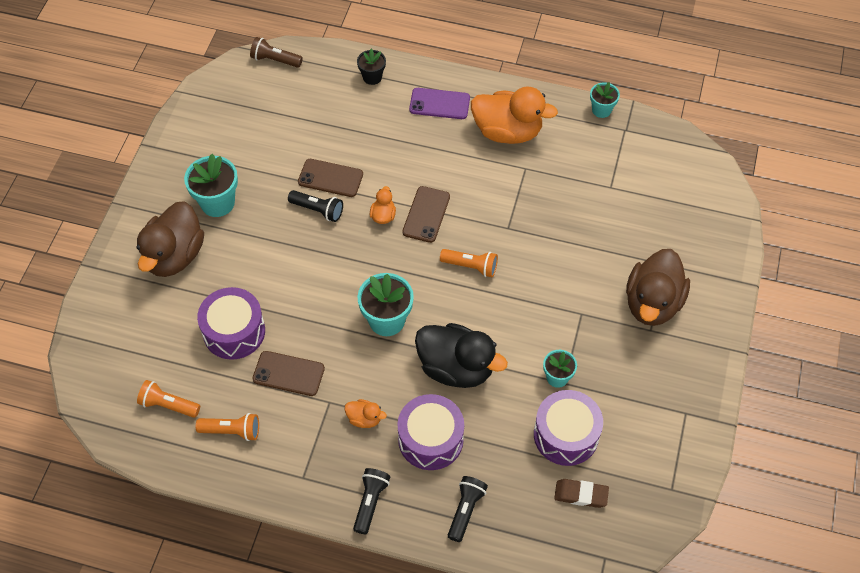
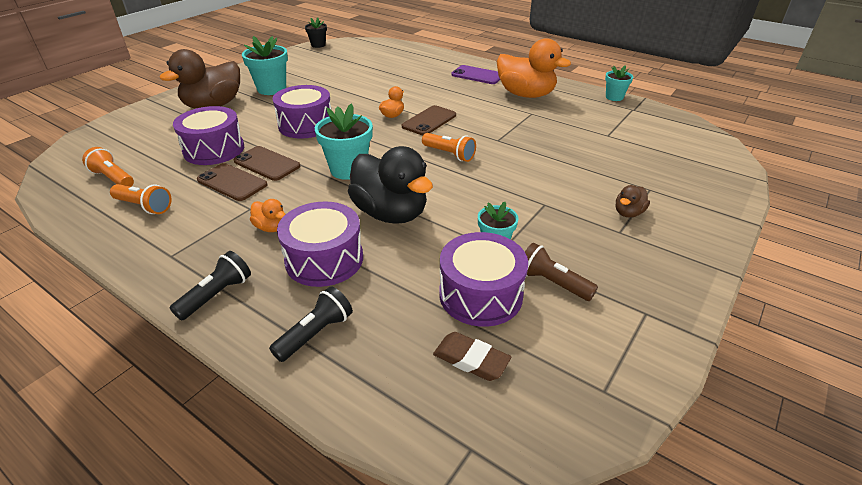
camera: 20 degrees right, 20 degrees down
brown flashlight [250,37,303,68] -> brown flashlight moved to [525,243,598,301]
black flashlight [288,190,343,222] -> none
brown phone [298,159,363,197] -> brown phone moved to [233,146,300,181]
black flower pot [357,48,386,85] -> black flower pot moved to [305,18,327,48]
brown duck [626,249,690,326] -> brown duck [616,185,650,218], size x0.44
none -> purple drum [272,85,331,139]

